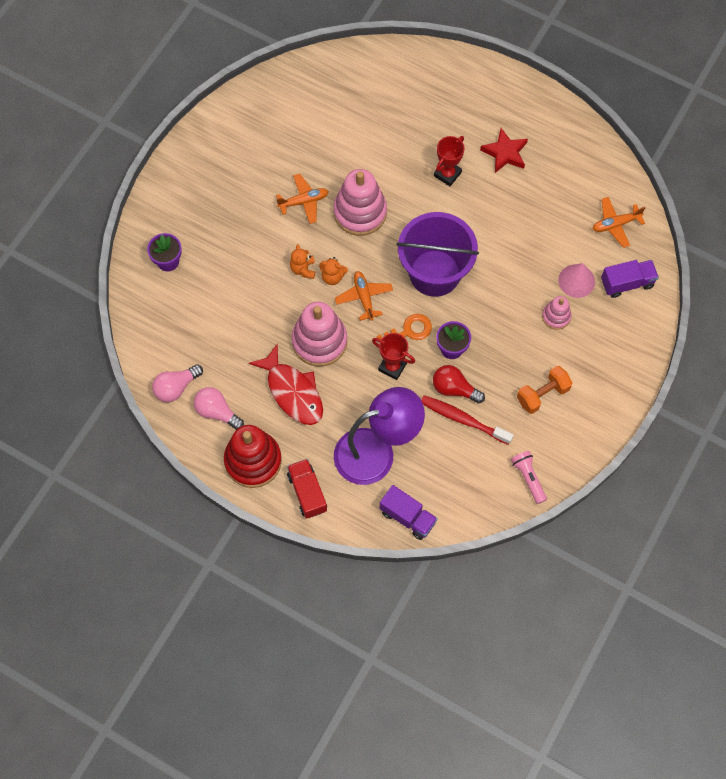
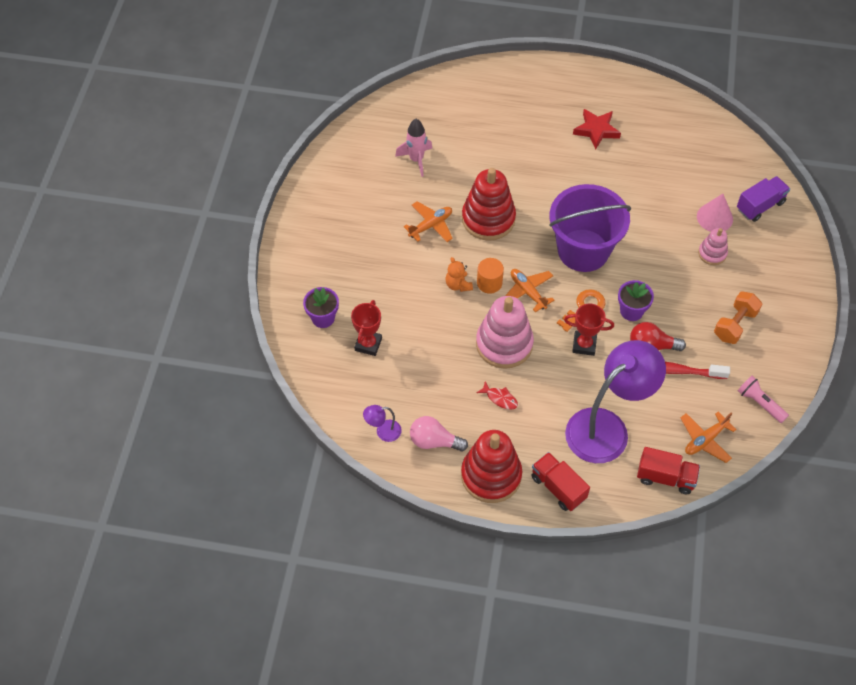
camera: 20 degrees left, 10 degrees down
pink light bulb [152,364,203,402] -> purple lamp [363,405,402,442]
red fish [249,344,323,425] -> red fish [477,381,518,410], size x0.44
orange teddy bear [319,257,348,285] -> orange cylinder [477,258,504,294]
pink stacking toy [333,169,387,236] -> red stacking toy [462,168,516,241]
purple truck [380,485,438,540] -> red truck [637,447,700,494]
red trophy [434,136,465,186] -> red trophy moved to [351,300,382,356]
orange plane [593,197,645,248] -> orange plane moved to [681,412,736,463]
none -> pink rocket [395,119,432,177]

